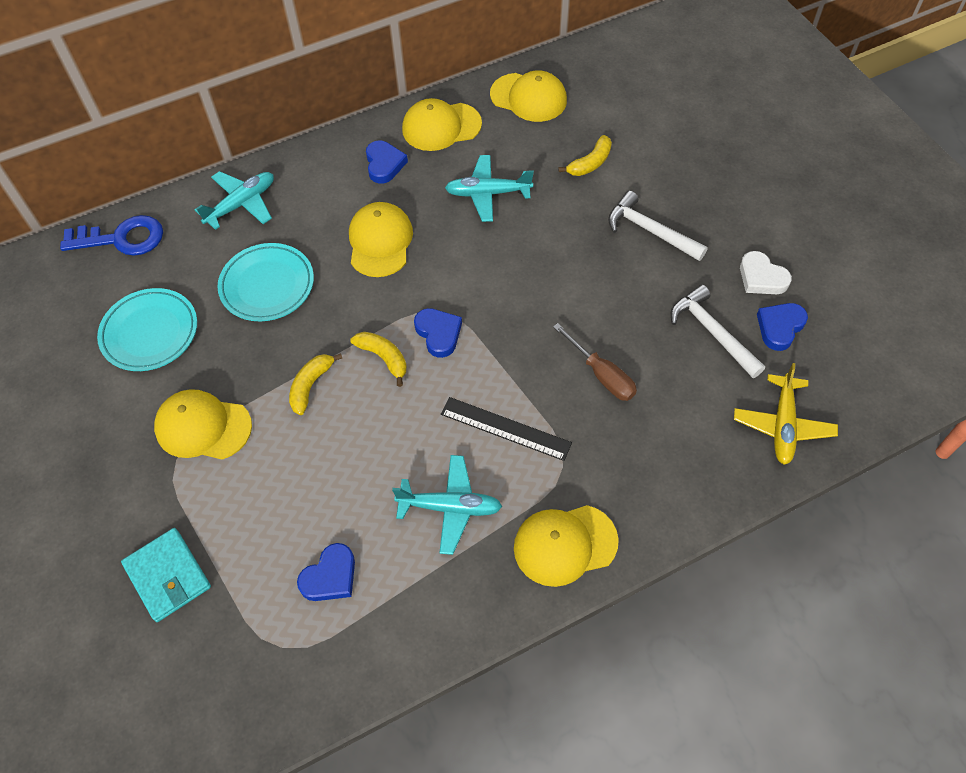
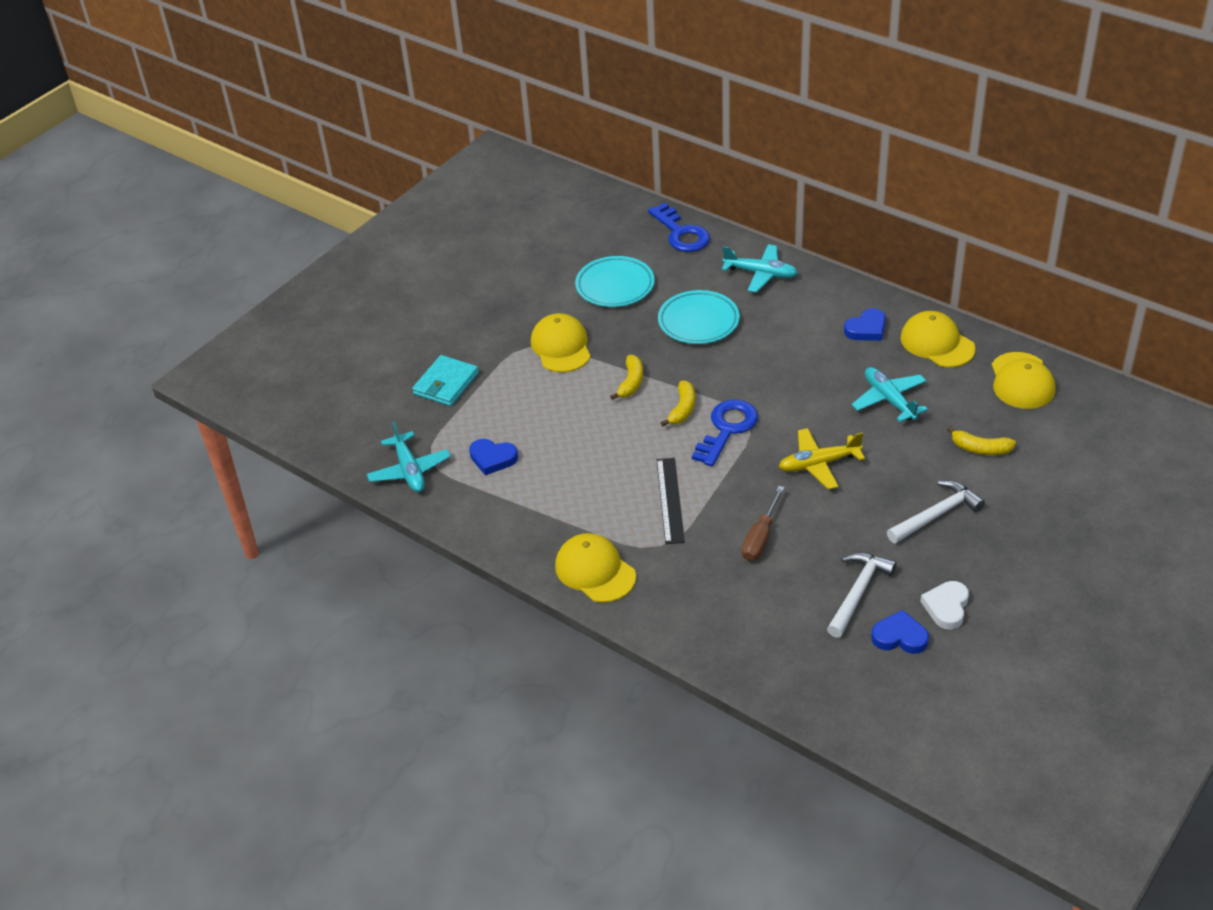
camera: 65 degrees right, 15 degrees down
yellow banana [289,353,342,415] -> yellow banana turned 105 degrees clockwise [610,355,643,400]
yellow cap [349,202,413,277] -> none
turquoise plane [392,455,502,555] -> turquoise plane moved to [367,421,451,492]
blue heart [414,308,462,358] -> blue key [692,399,758,466]
white hammer [608,191,708,261] -> white hammer turned 45 degrees clockwise [887,480,985,544]
yellow plane [734,363,838,465] -> yellow plane moved to [779,428,865,490]

